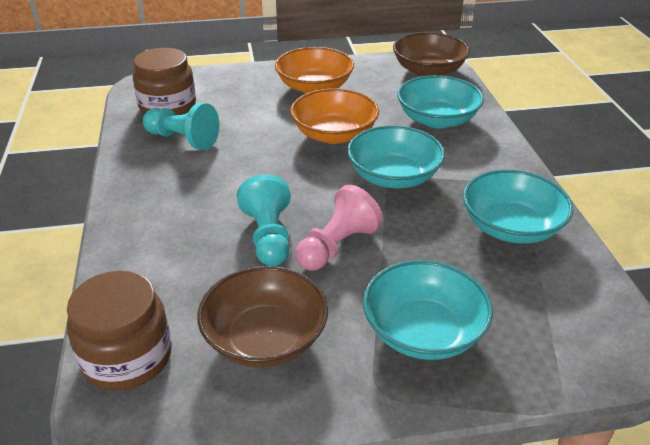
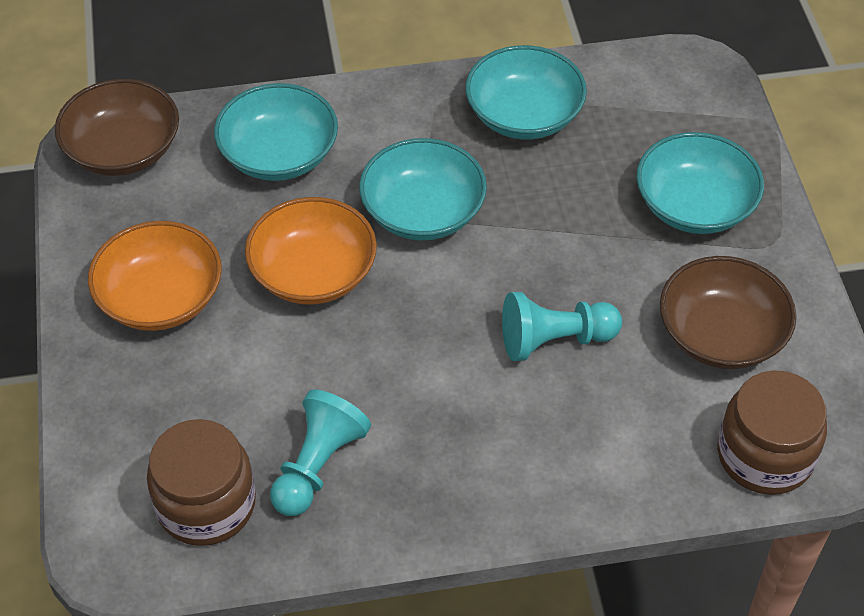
camera: 90 degrees left, 15 degrees up
pink pawn [295,185,383,271] -> none

